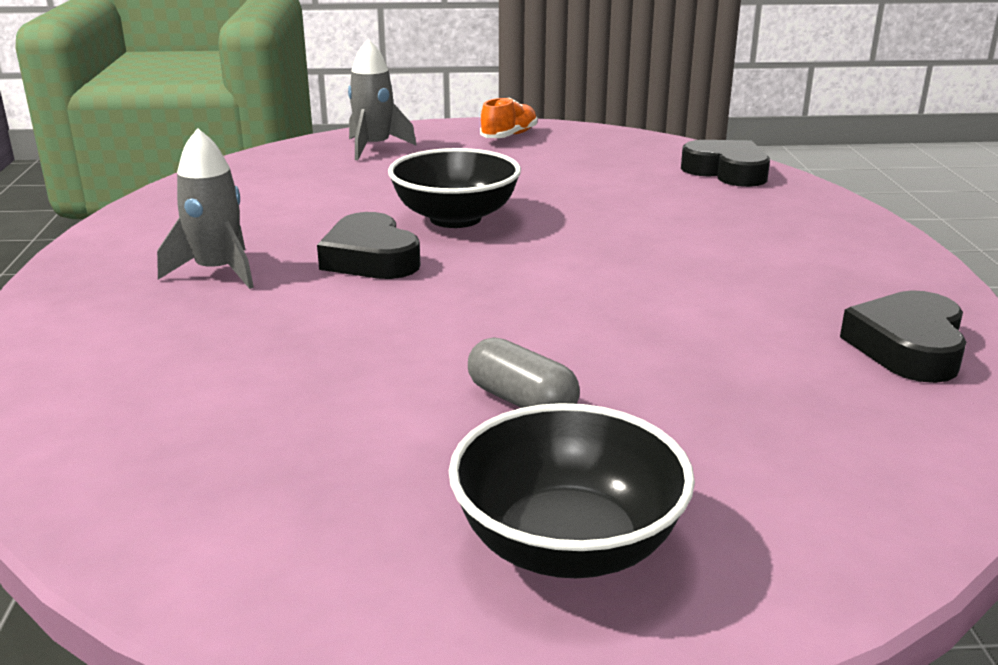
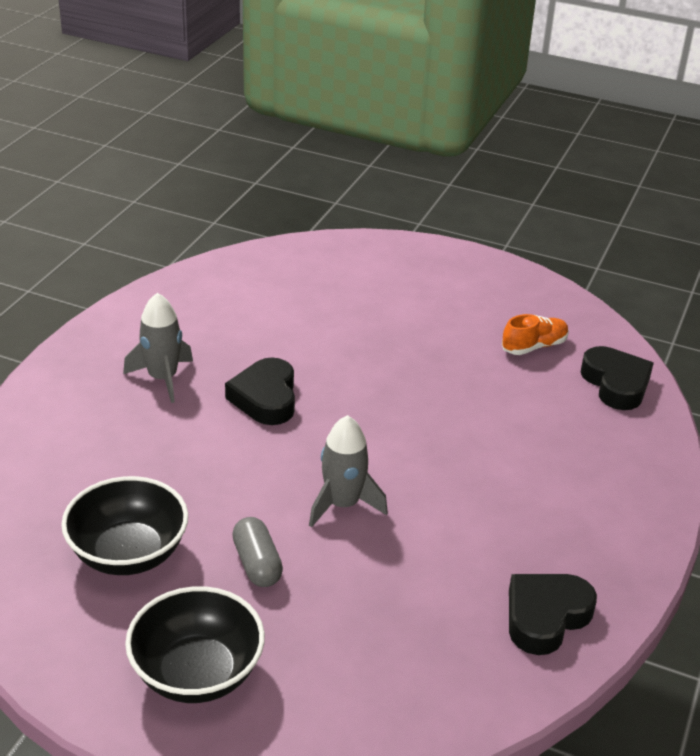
camera: 25 degrees right, 10 degrees up
grey rocket [348,39,417,160] -> grey rocket moved to [309,415,388,527]
black bowl [388,148,521,228] -> black bowl moved to [61,476,188,575]
orange shoe [480,97,537,138] -> orange shoe moved to [502,314,569,355]

